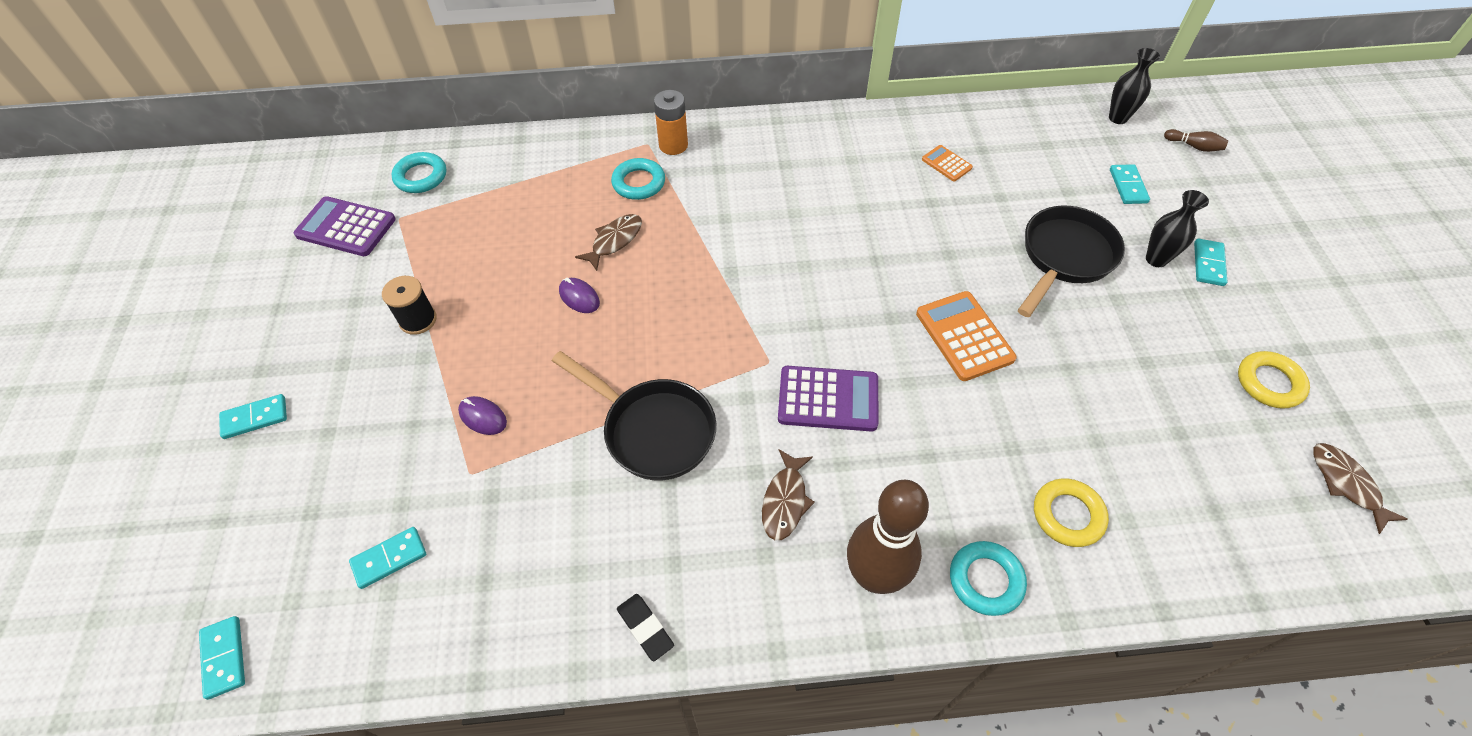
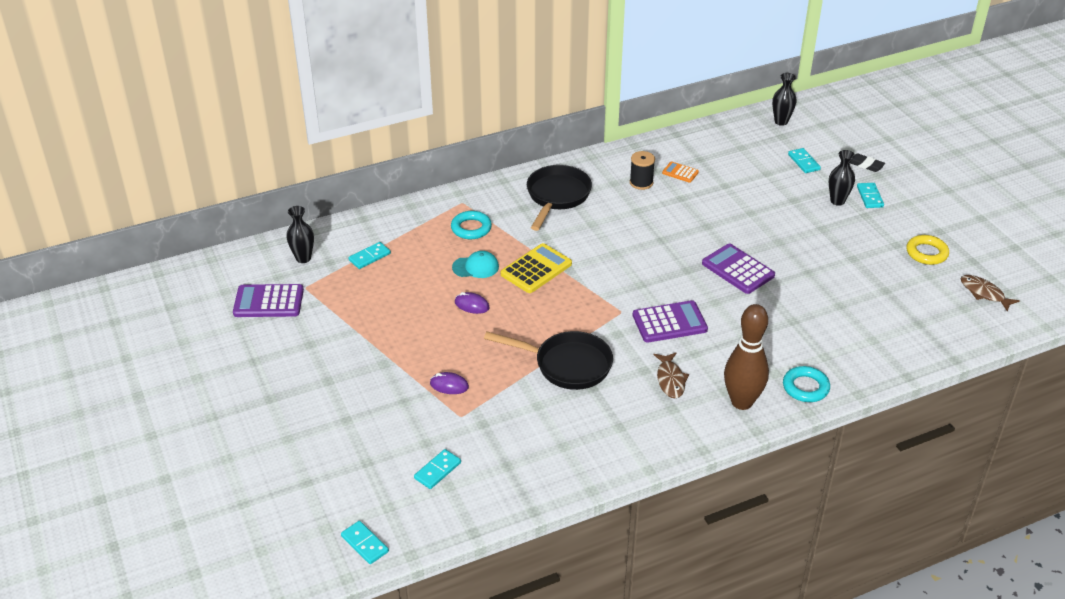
camera: 20 degrees left, 15 degrees down
turquoise domino [219,394,287,439] -> turquoise domino moved to [349,242,391,269]
black spool [382,276,437,335] -> black spool moved to [630,151,655,190]
turquoise ring [392,152,446,193] -> black vase [286,206,314,263]
brown fish [575,214,642,271] -> turquoise cap [452,251,499,278]
black eraser [617,594,674,661] -> black eraser moved to [850,153,885,172]
orange battery [654,90,688,155] -> none
orange calculator [916,291,1017,381] -> purple calculator [702,244,775,294]
black pan [1018,206,1125,317] -> black pan moved to [527,165,592,231]
yellow ring [1034,478,1109,547] -> none
brown bowling pin [1164,129,1228,152] -> none
none -> yellow calculator [501,243,572,293]

